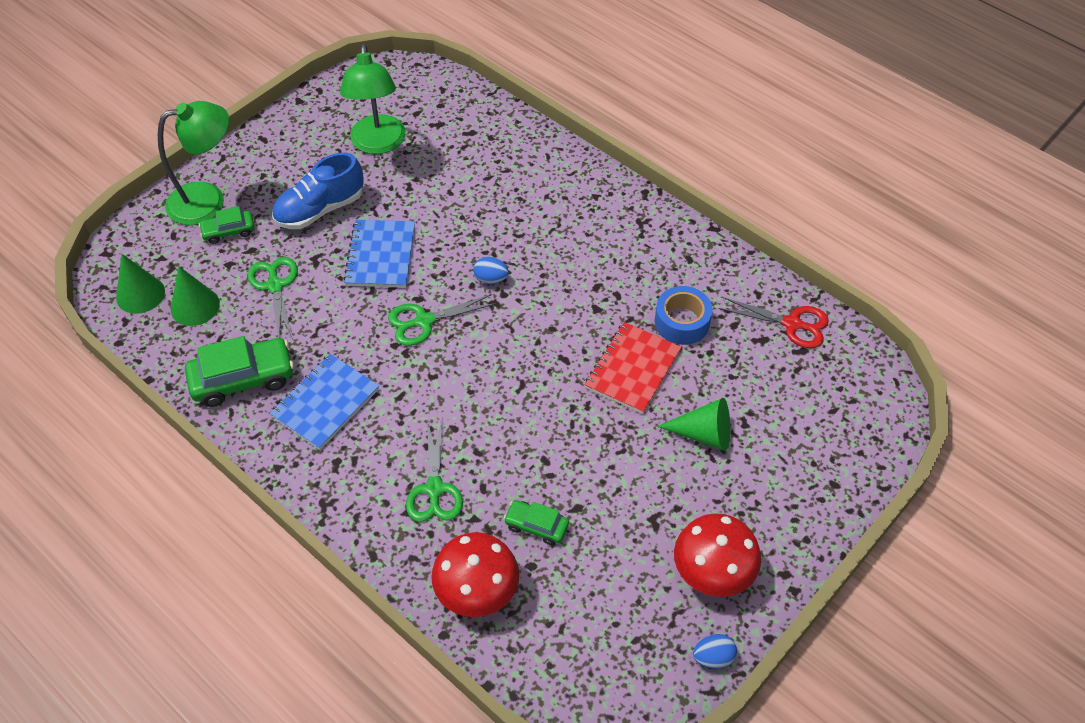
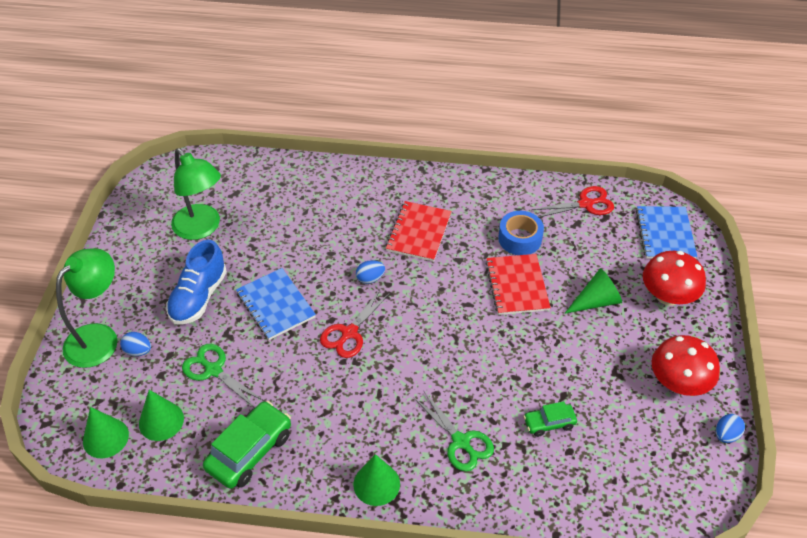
camera: 35 degrees left, 5 degrees down
green car [199,206,254,244] -> blue egg [120,332,151,356]
blue notebook [269,354,379,450] -> blue notebook moved to [636,206,697,259]
green scissors [388,294,496,346] -> red scissors [320,289,390,358]
red mushroom [431,532,519,617] -> red mushroom moved to [643,251,706,306]
none -> green cone [353,454,400,506]
none -> red notebook [386,201,452,262]

